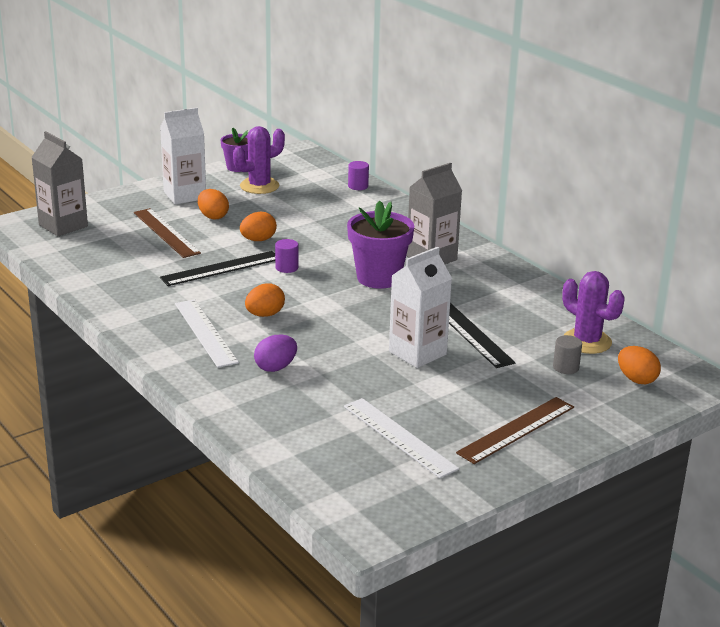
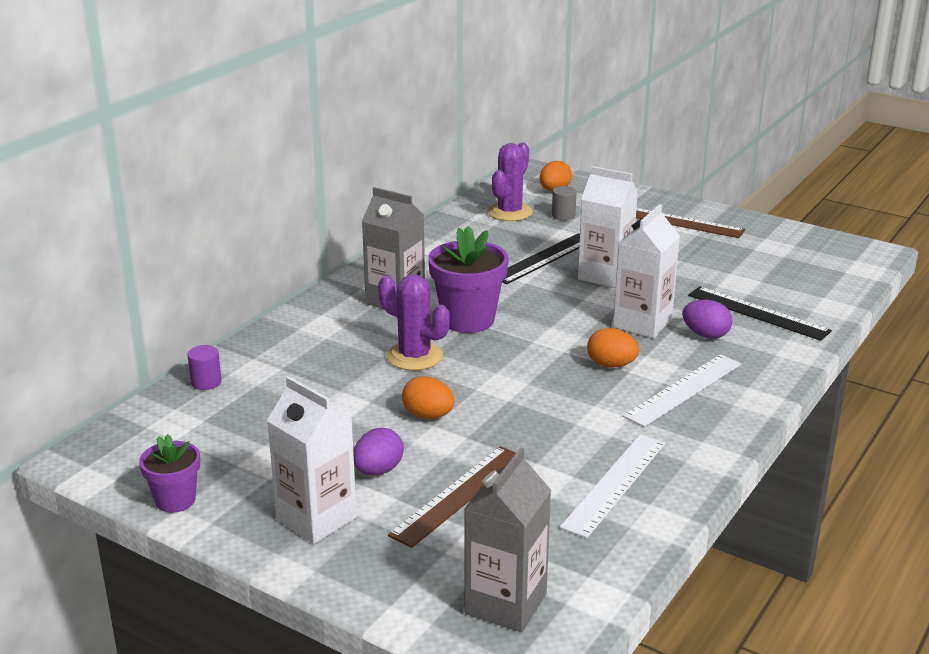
camera: 110 degrees left, 0 degrees up
black ruler [160,251,275,286] -> black ruler moved to [688,286,832,341]
orange egg [198,189,229,219] -> purple egg [353,428,404,475]
purple cactus [233,126,285,194] -> purple cactus moved to [378,274,450,371]
purple cylinder [275,239,299,273] -> none
white ruler [344,398,459,478] -> white ruler moved to [560,434,665,538]
none -> white carton [613,204,680,339]

